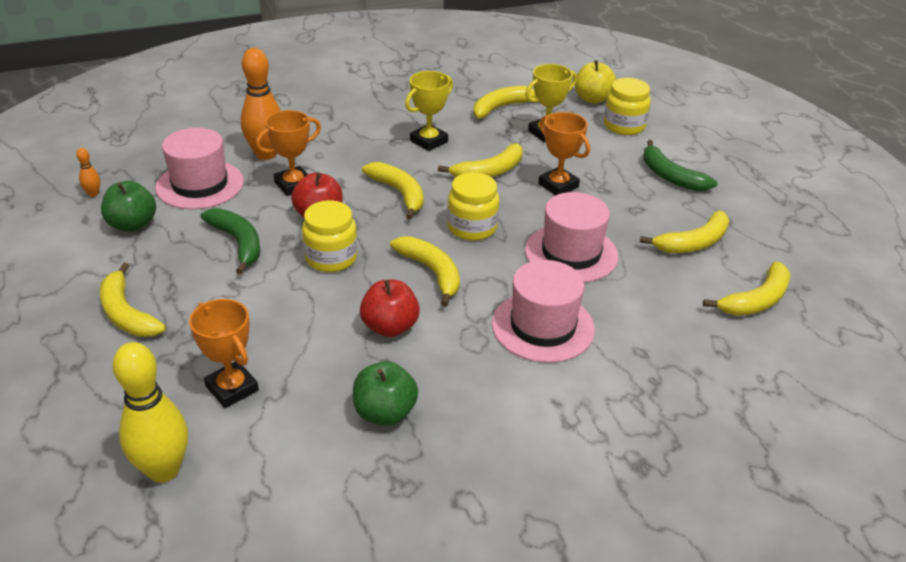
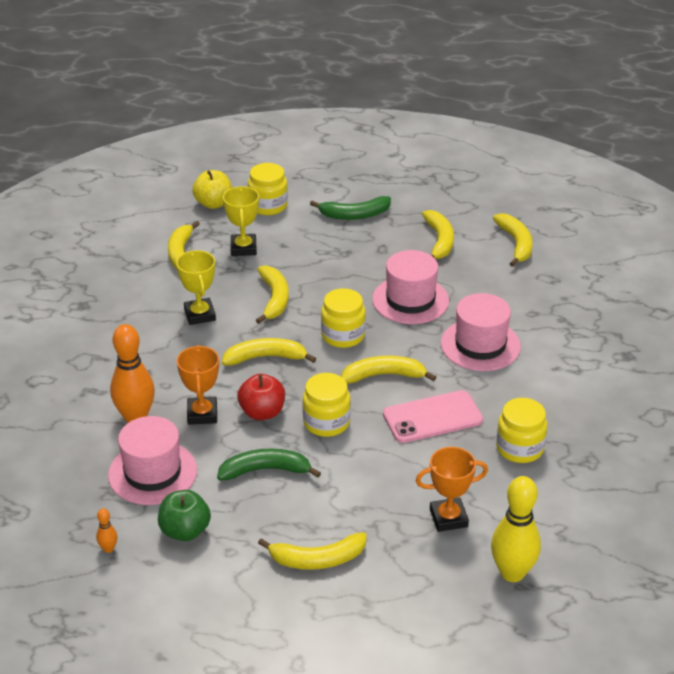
camera: 60 degrees left, 0 degrees up
green apple [353,361,418,426] -> yellow jar [496,398,547,463]
red apple [360,280,420,337] -> pink phone [383,390,483,443]
orange trophy [538,112,590,195] -> none

